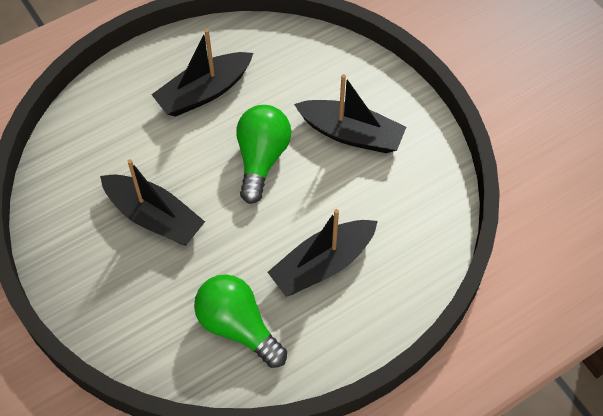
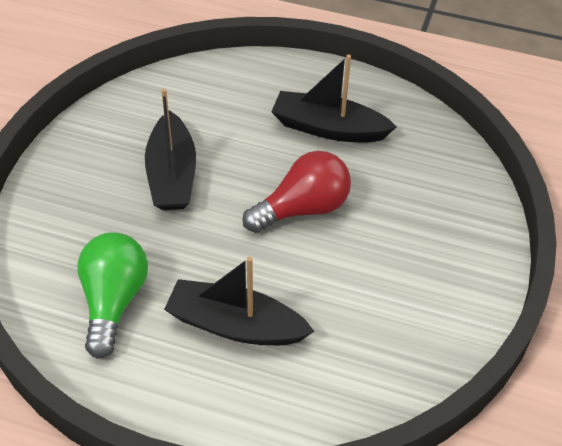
camera: 50 degrees right, 10 degrees down
green light bulb [236,105,291,204] -> red light bulb [242,151,351,233]
black boat [294,74,406,153] -> none

